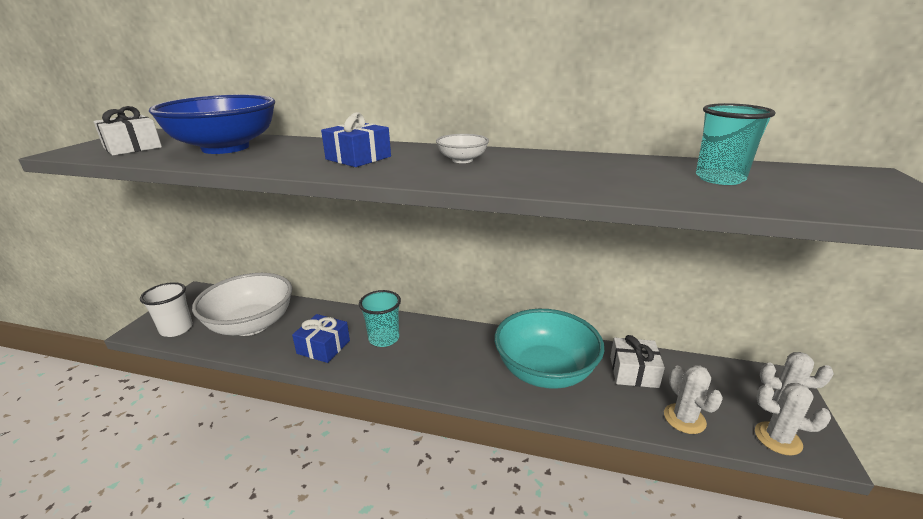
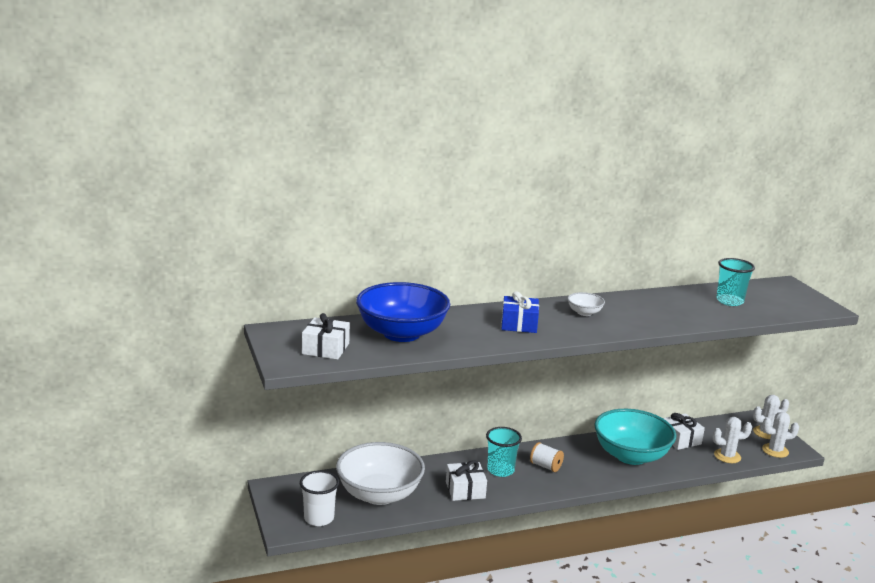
camera: 35 degrees left, 5 degrees down
blue gift [292,314,350,363] -> white gift [446,460,487,501]
white cactus [664,365,723,434] -> white cactus turned 45 degrees counterclockwise [713,417,752,463]
none -> white spool [530,442,564,472]

